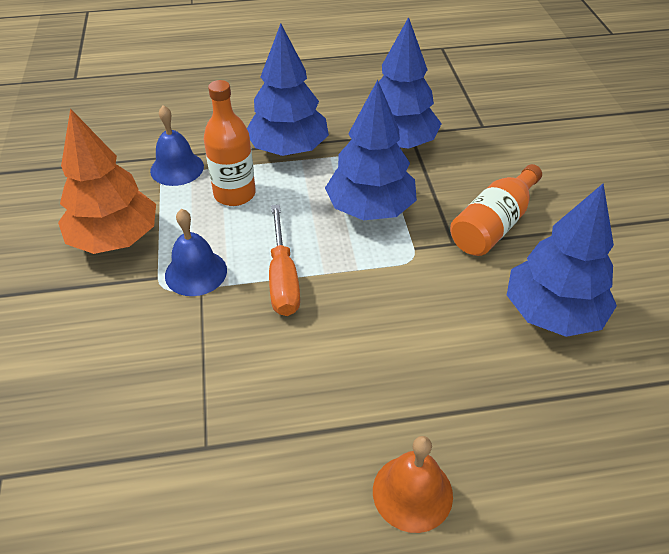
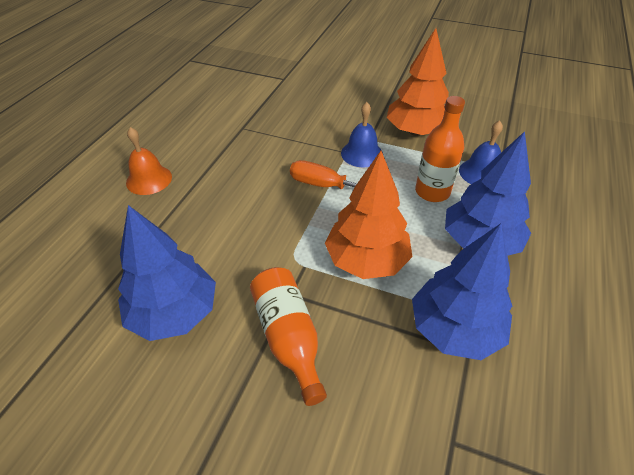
camera: 120 degrees right, 0 degrees up
blue tree [325,80,417,220] -> orange tree [325,151,412,279]

